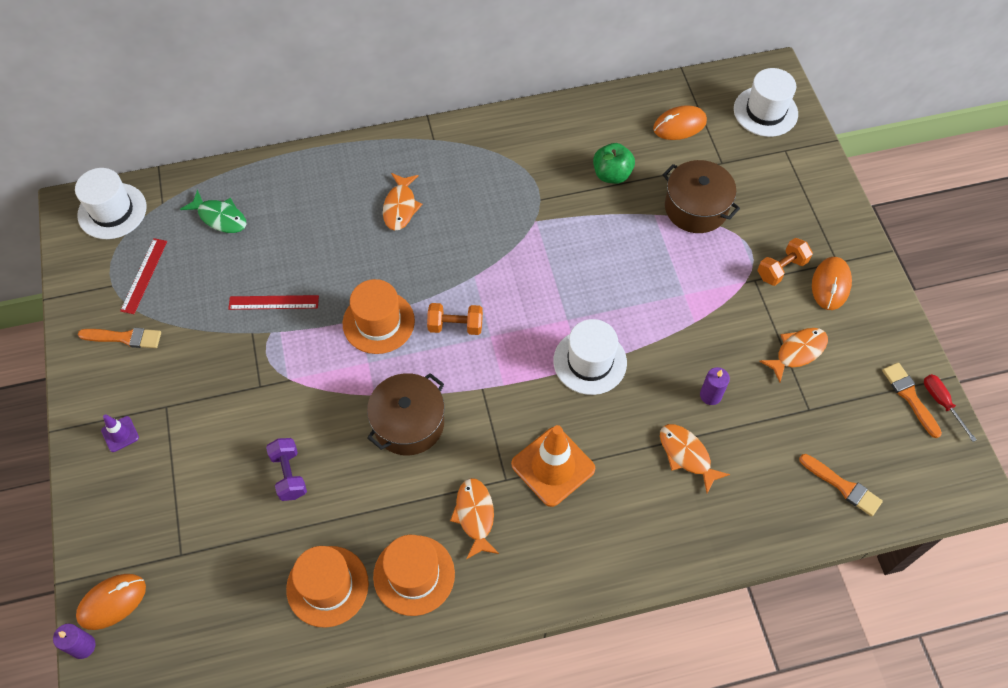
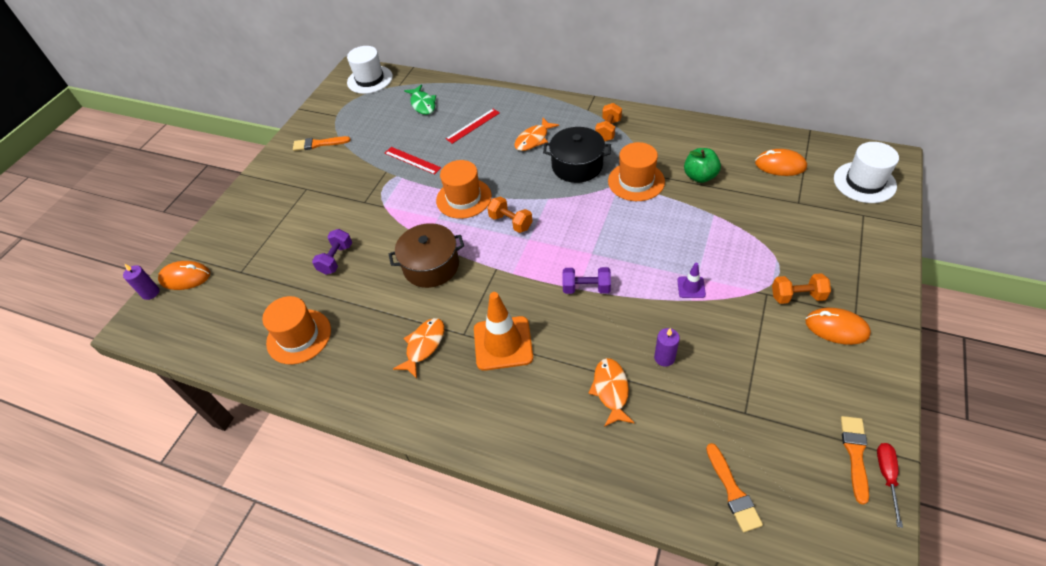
camera: 40 degrees right, 10 degrees down
orange brush [78,328,161,348] -> orange brush turned 135 degrees clockwise [293,136,351,151]
purple traffic cone [101,415,139,452] -> purple traffic cone moved to [677,263,706,298]
red ruler [120,238,167,314] -> red ruler moved to [446,109,500,144]
orange hat [373,535,455,616] -> orange hat moved to [608,142,665,201]
white hat [553,319,627,395] -> purple dumbbell [563,267,611,294]
brown pot [662,160,740,233] -> none
orange fish [759,328,828,383] -> none
orange mouse [812,257,852,310] -> orange mouse turned 60 degrees clockwise [805,308,871,345]
none -> black pot [543,127,611,183]
none -> orange dumbbell [595,103,622,141]

